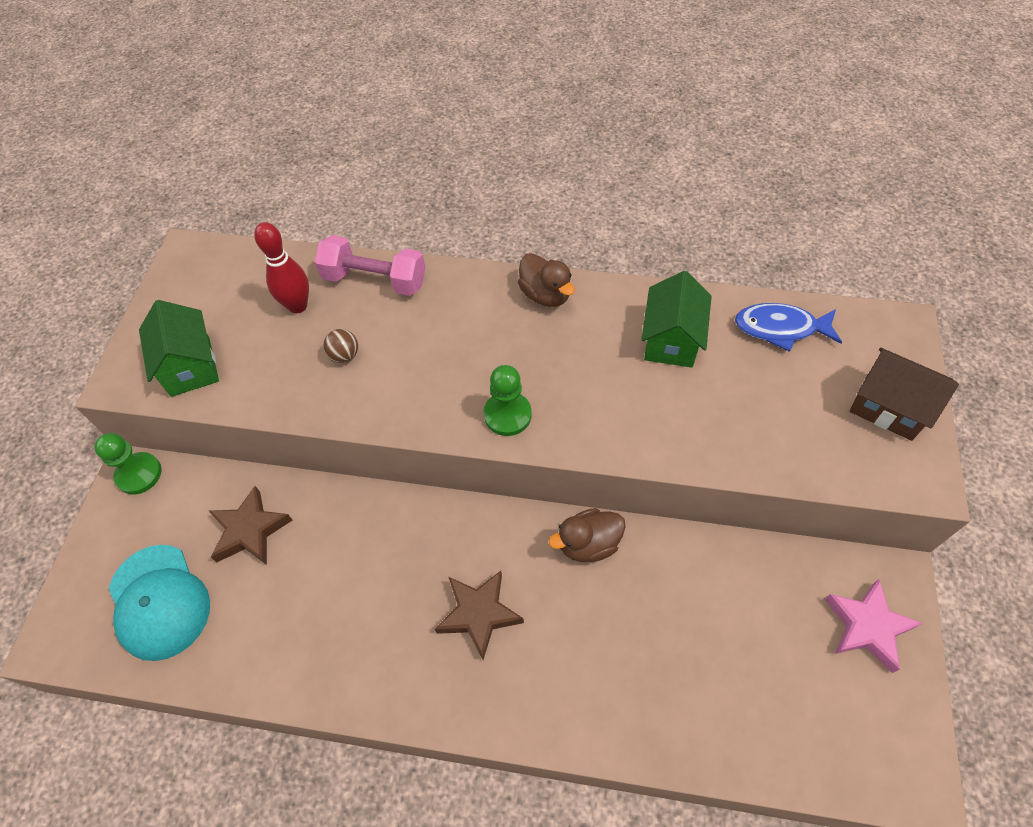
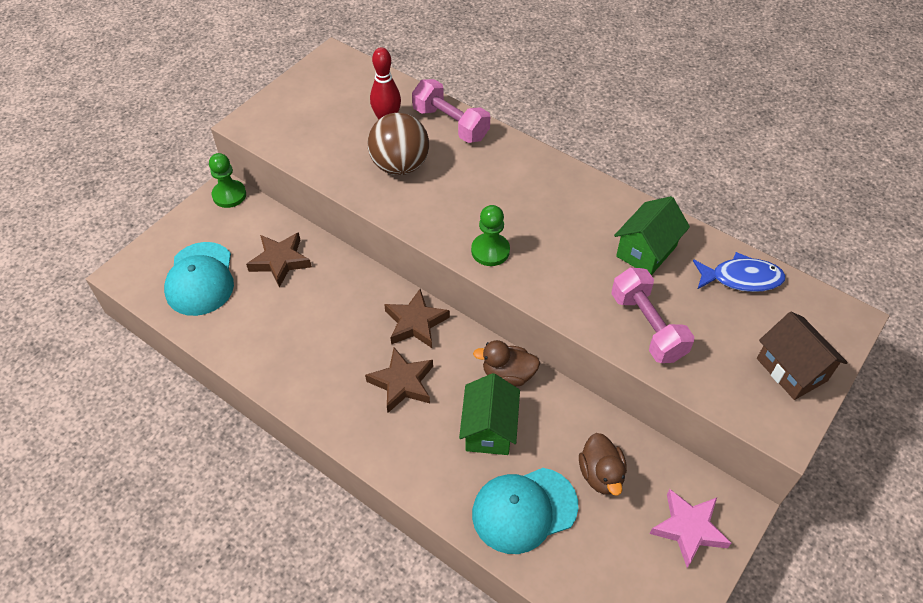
camera: 25 degrees right, 5 degrees down
green house [139,300,219,397] -> green house moved to [459,373,520,455]
brown ball [323,329,358,363] -> brown ball [368,113,429,175], size x2.27
brown duck [518,253,575,307] -> brown duck moved to [579,433,627,496]
blue fish [735,303,842,352] -> blue fish turned 150 degrees clockwise [693,252,786,292]
none -> brown star [384,289,450,348]
none -> turquoise cap [472,468,578,554]
none -> pink dumbbell [611,268,694,363]

